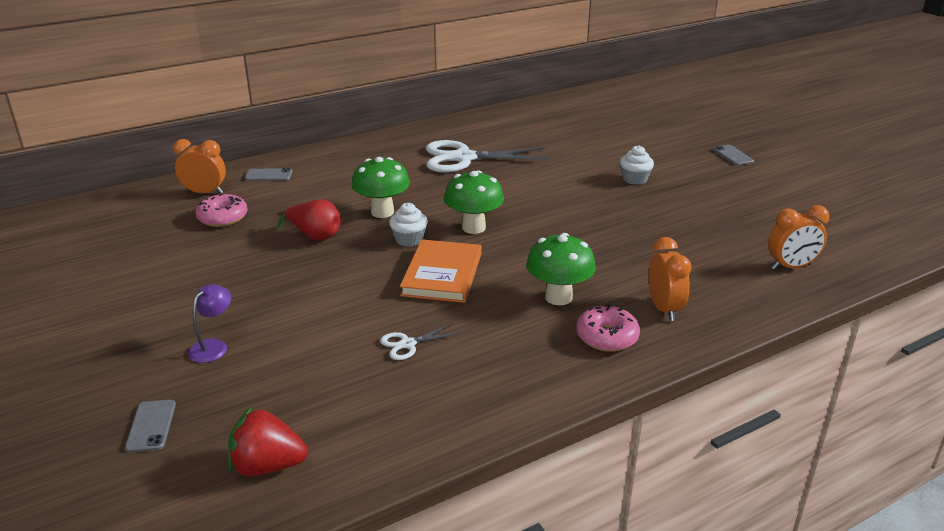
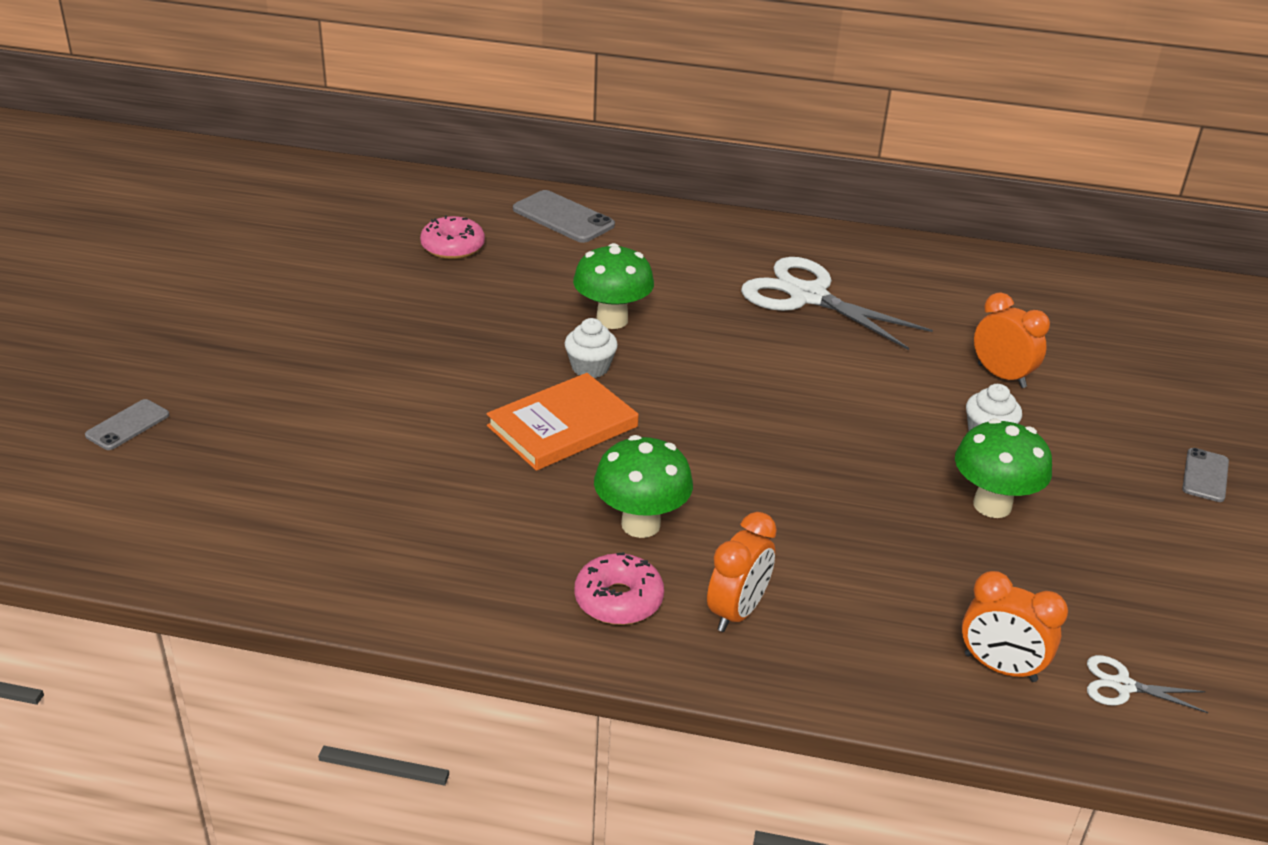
camera: 40 degrees right, 5 degrees up
orange clock [173,139,226,194] -> orange clock moved to [974,292,1050,388]
purple lamp [188,284,231,363] -> none
red strawberry [228,407,308,476] -> none
grey phone [245,168,292,181] -> grey phone [513,190,615,243], size x1.67
red pear [277,199,341,241] -> none
white scissors [380,324,461,360] -> white scissors moved to [1087,655,1208,713]
green mushroom [444,170,504,234] -> green mushroom moved to [955,418,1052,518]

